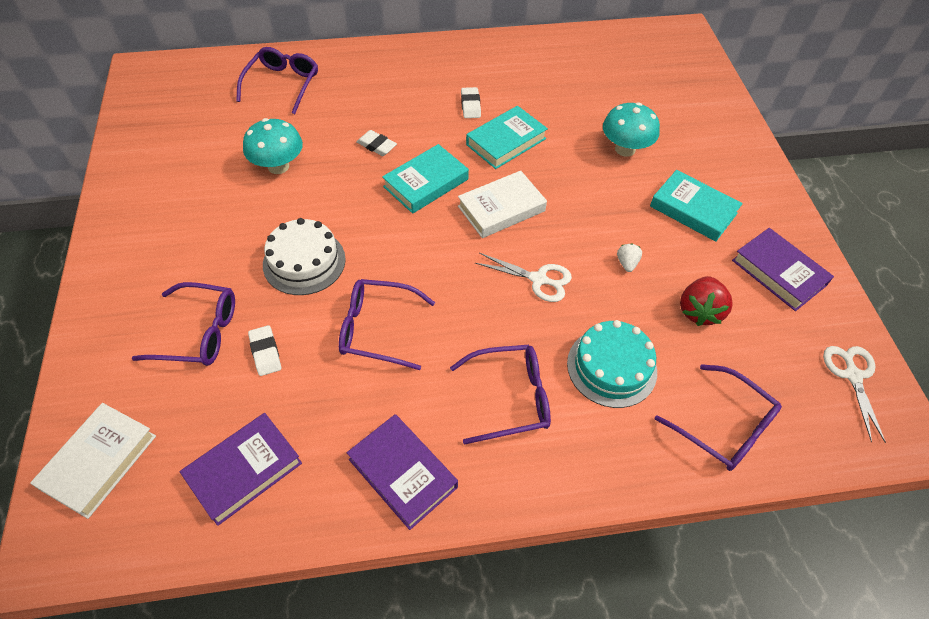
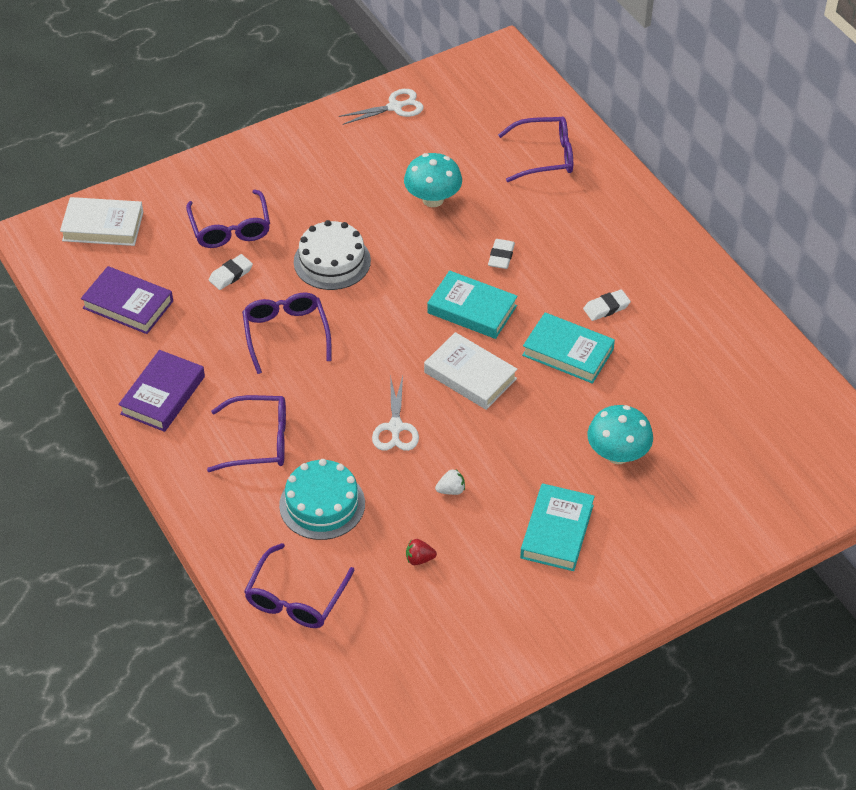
camera: 70 degrees right, 5 degrees down
purple glasses [450,345,551,445] -> purple glasses turned 60 degrees counterclockwise [207,395,286,472]
red strawberry [680,276,733,326] -> red strawberry [406,539,437,565], size x0.53
purple book [732,228,834,311] -> none
white scissors [823,346,886,443] -> white scissors moved to [339,89,424,125]

